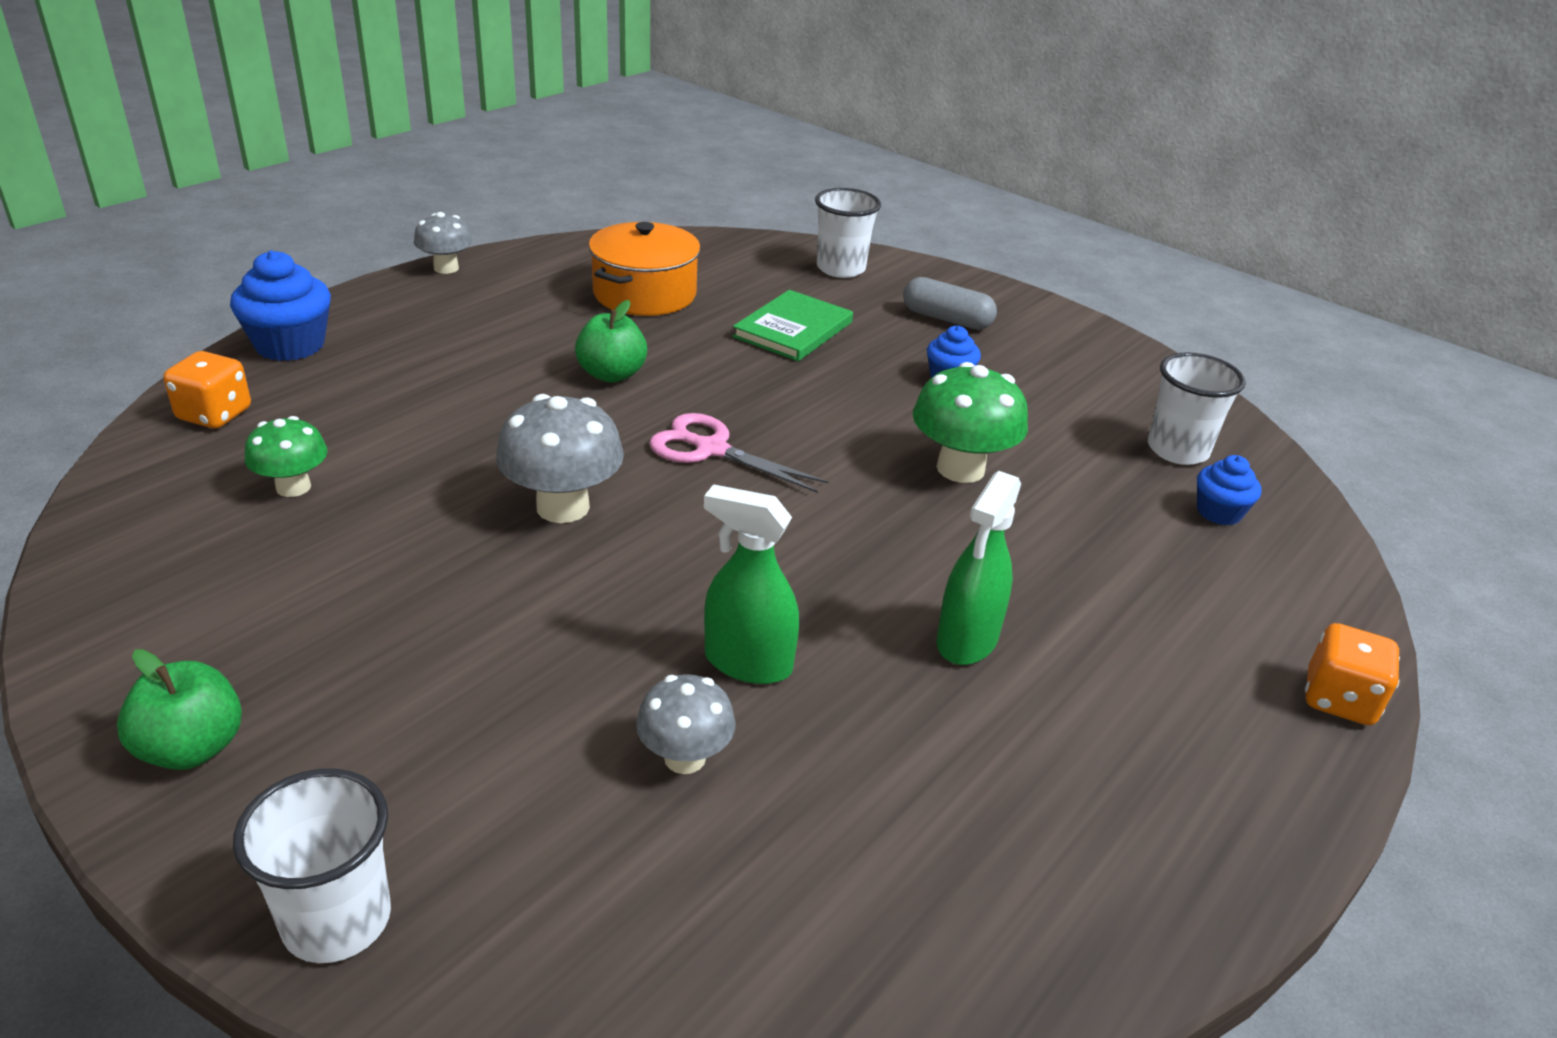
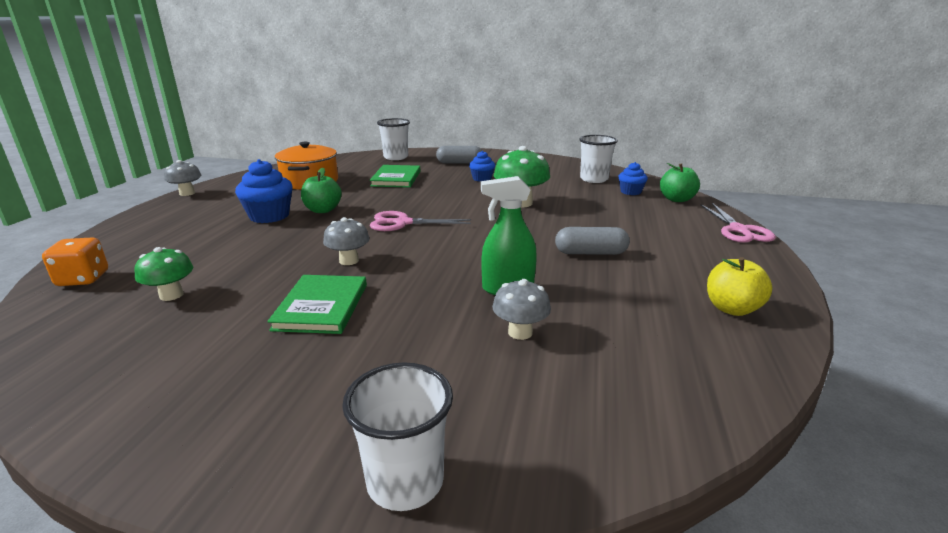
camera: 25 degrees left, 10 degrees down
green apple [117,649,242,770] -> green apple moved to [660,163,700,202]
blue cupcake [230,250,331,361] -> blue cupcake moved to [235,159,293,223]
grey mushroom [496,394,624,523] -> grey mushroom [323,217,370,265], size x0.62
green spray bottle [936,471,1021,665] -> grey capsule [555,227,630,255]
orange dice [1305,623,1400,725] -> pink scissors [701,203,776,243]
none -> green book [267,275,367,334]
none -> yellow apple [707,257,773,316]

